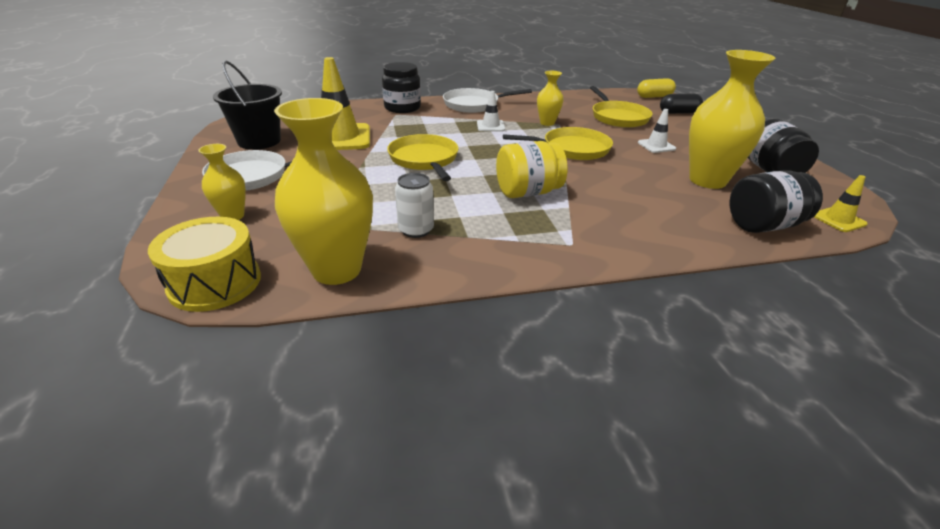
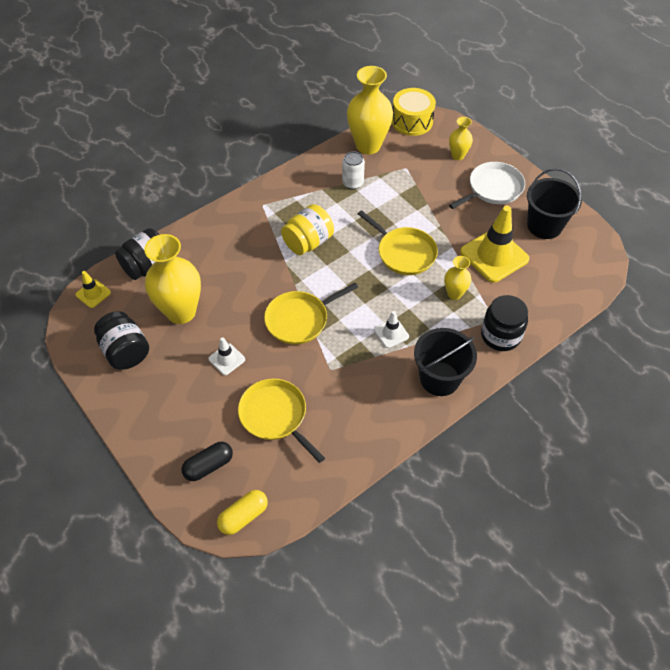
camera: 155 degrees right, 20 degrees up
white pan [443,88,532,113] -> black bucket [414,328,477,396]
yellow vase [537,71,564,126] -> yellow vase moved to [444,256,471,300]

